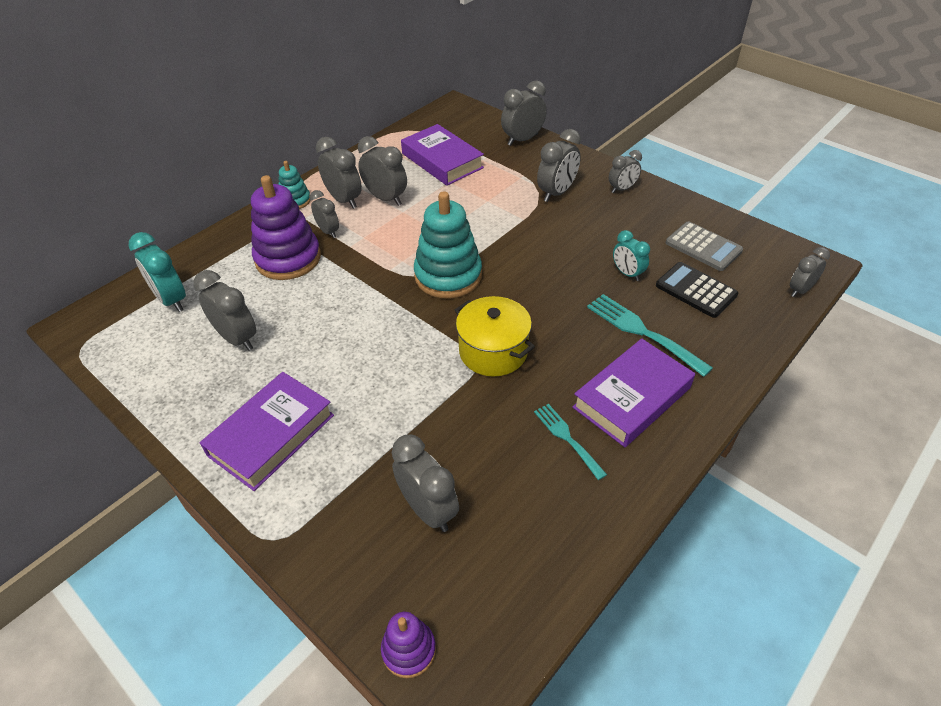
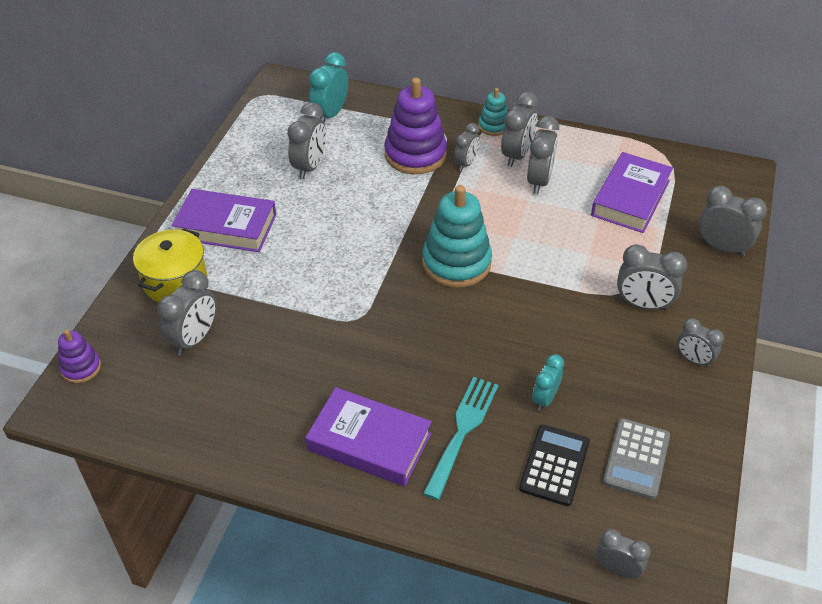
camera: 65 degrees right, 0 degrees up
yellow pot [455,296,535,377] -> yellow pot moved to [133,228,207,302]
turquoise fork [534,404,607,480] -> none

